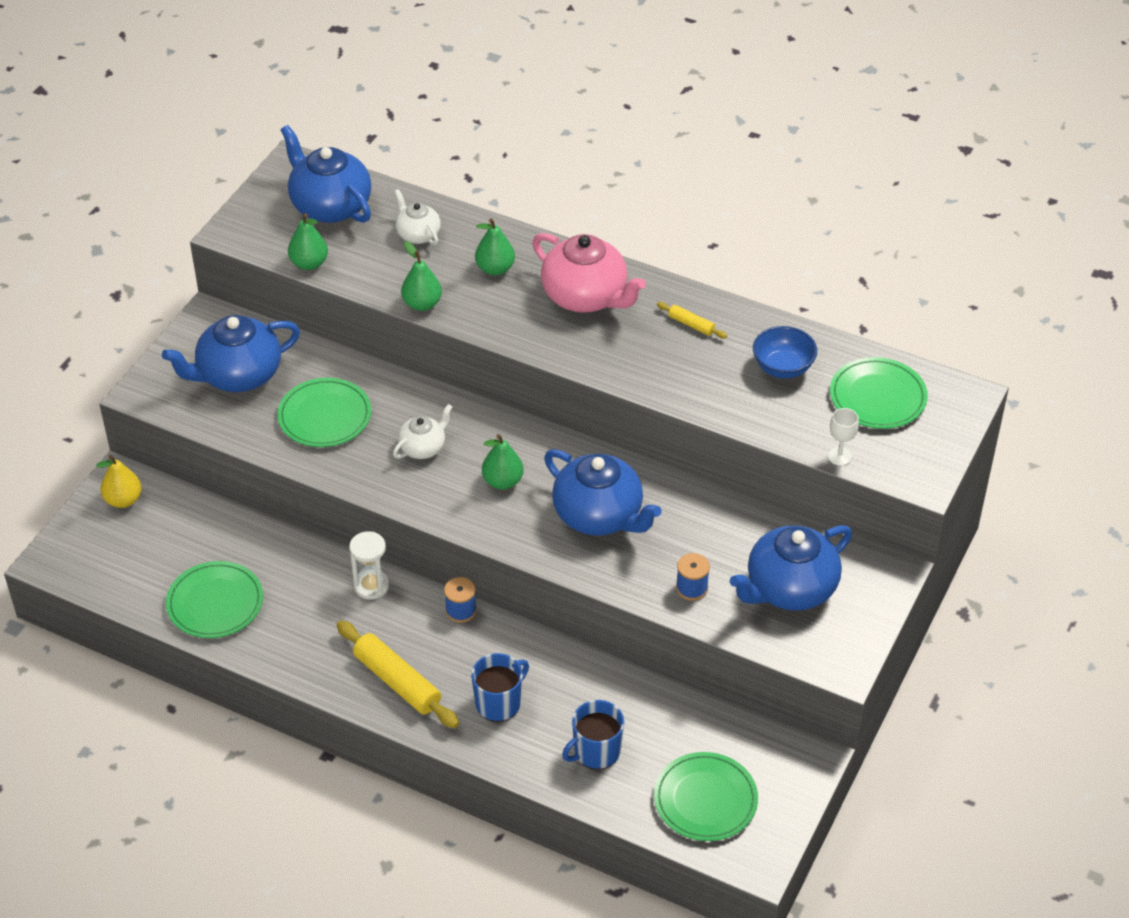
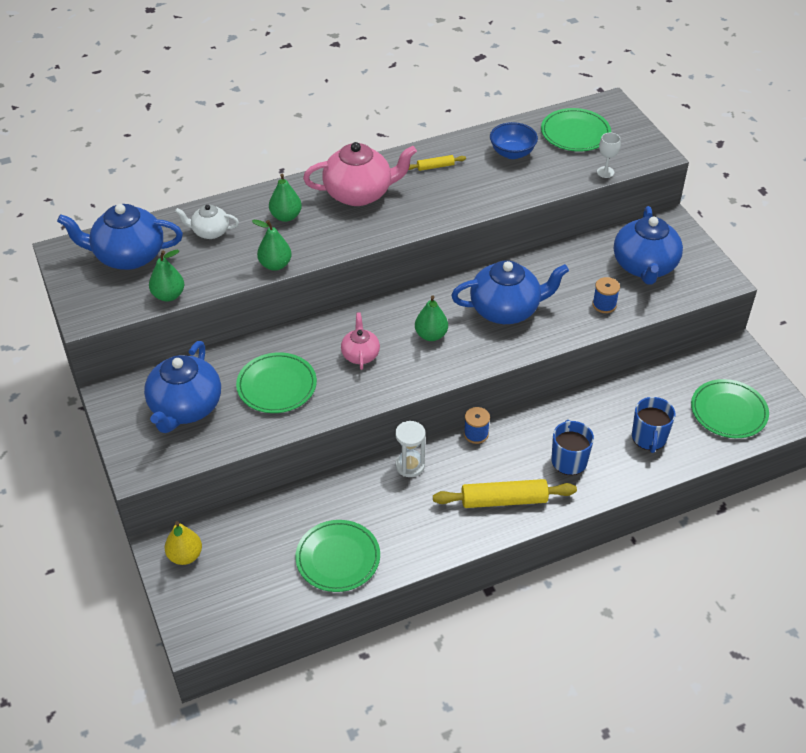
camera: 50 degrees left, 0 degrees up
white teapot [393,404,453,459] -> pink teapot [341,312,380,370]

